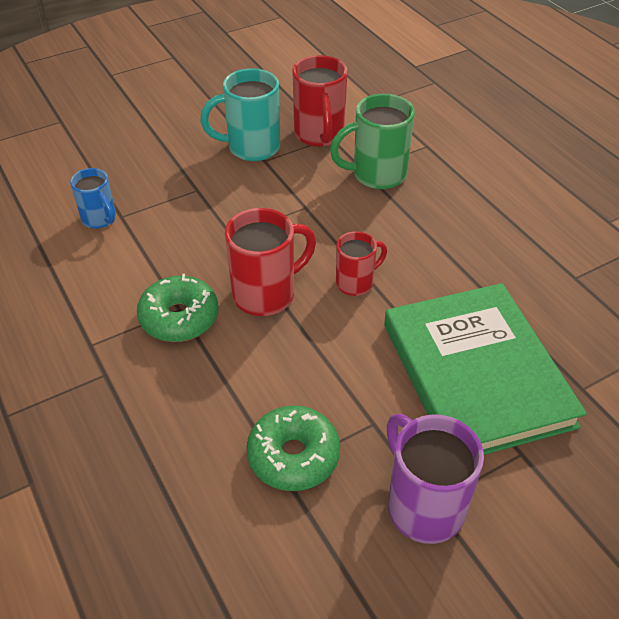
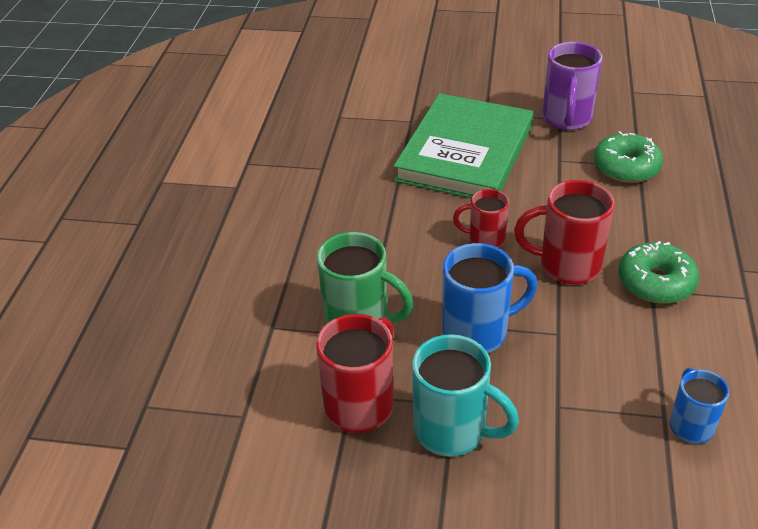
camera: 140 degrees left, 5 degrees down
none -> blue mug [442,243,537,353]

